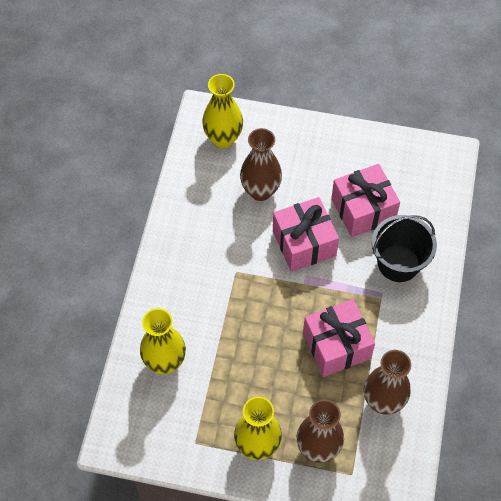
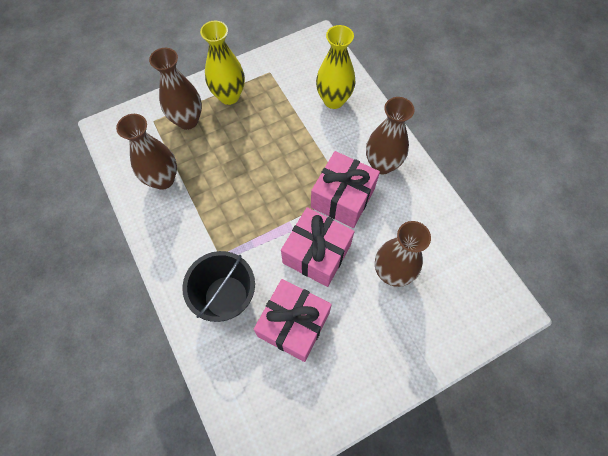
camera: 140 degrees right, 5 degrees up
yellow vase [202,74,243,148] -> none
pink gift [303,299,375,377] -> pink gift moved to [311,151,380,228]
none -> brown vase [366,97,414,174]

